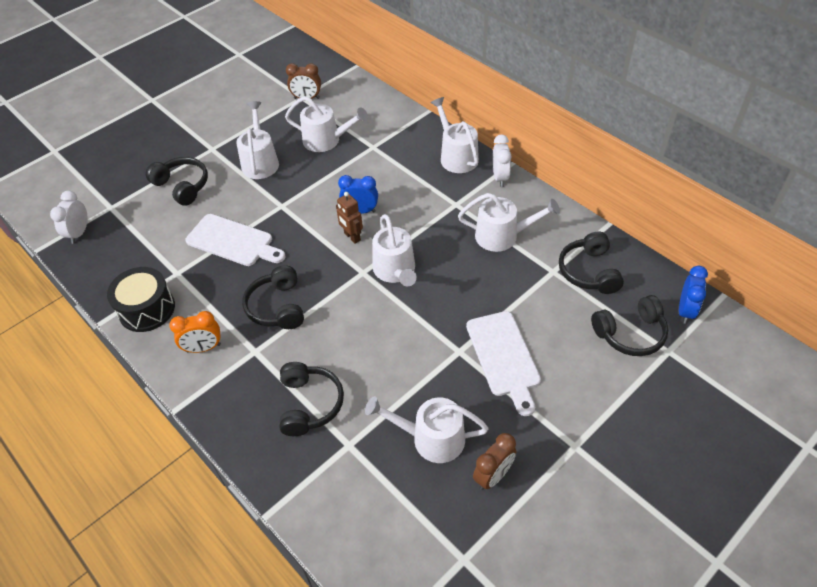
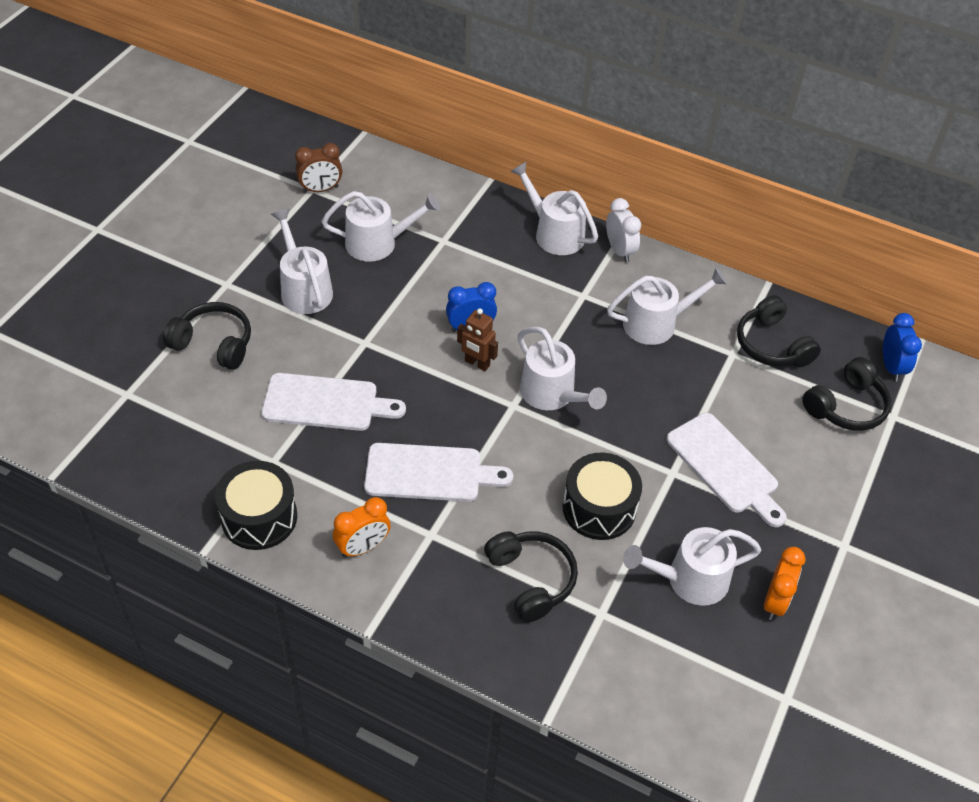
camera: 25 degrees left, 0 degrees up
white clock [50,191,88,244] -> none
black headphones [242,265,304,329] -> white cutting board [364,443,513,502]
brown clock [473,433,516,490] -> orange clock [764,547,806,620]
none -> black drum [563,453,642,540]

